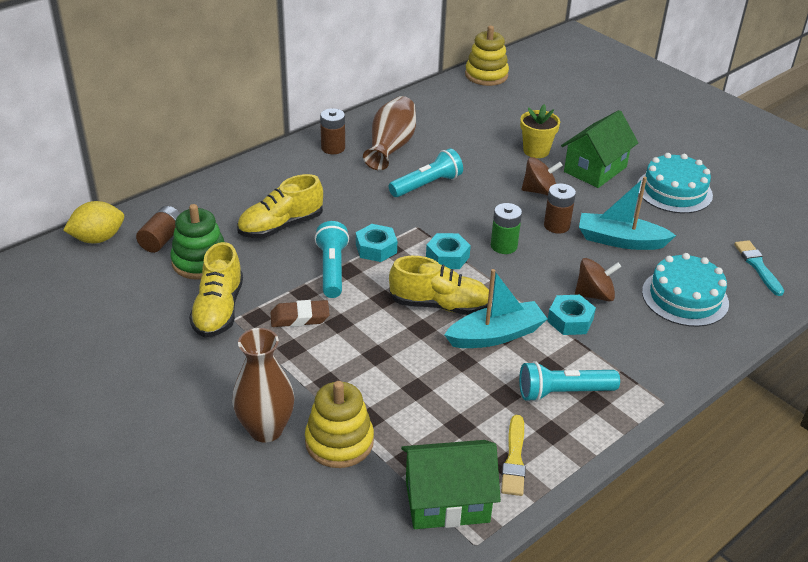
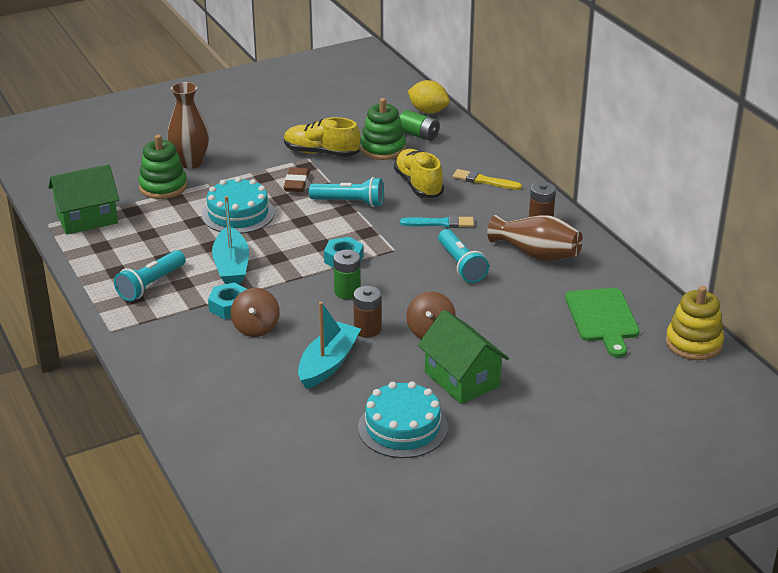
camera: 105 degrees right, 5 degrees down
yellow lemon [63,201,124,244] -> yellow lemon turned 45 degrees counterclockwise [408,80,450,114]
brown battery [136,206,180,253] -> green battery [399,110,439,141]
yellow stacking toy [305,381,374,468] -> green stacking toy [138,135,187,199]
turquoise nut [356,224,397,262] -> none
yellow shoe [389,256,489,315] -> none
green house [401,440,501,529] -> green house turned 60 degrees clockwise [48,164,119,235]
yellow brush [501,415,526,496] -> yellow brush moved to [453,169,522,190]
turquoise flashlight [519,361,620,402] -> turquoise flashlight turned 150 degrees counterclockwise [114,250,186,301]
yellow flower pot [520,104,560,158] -> none
turquoise cake [642,253,729,327] -> turquoise cake moved to [202,177,275,234]
turquoise brush [734,240,784,296] -> turquoise brush moved to [400,215,474,228]
none -> green cutting board [565,288,639,358]

